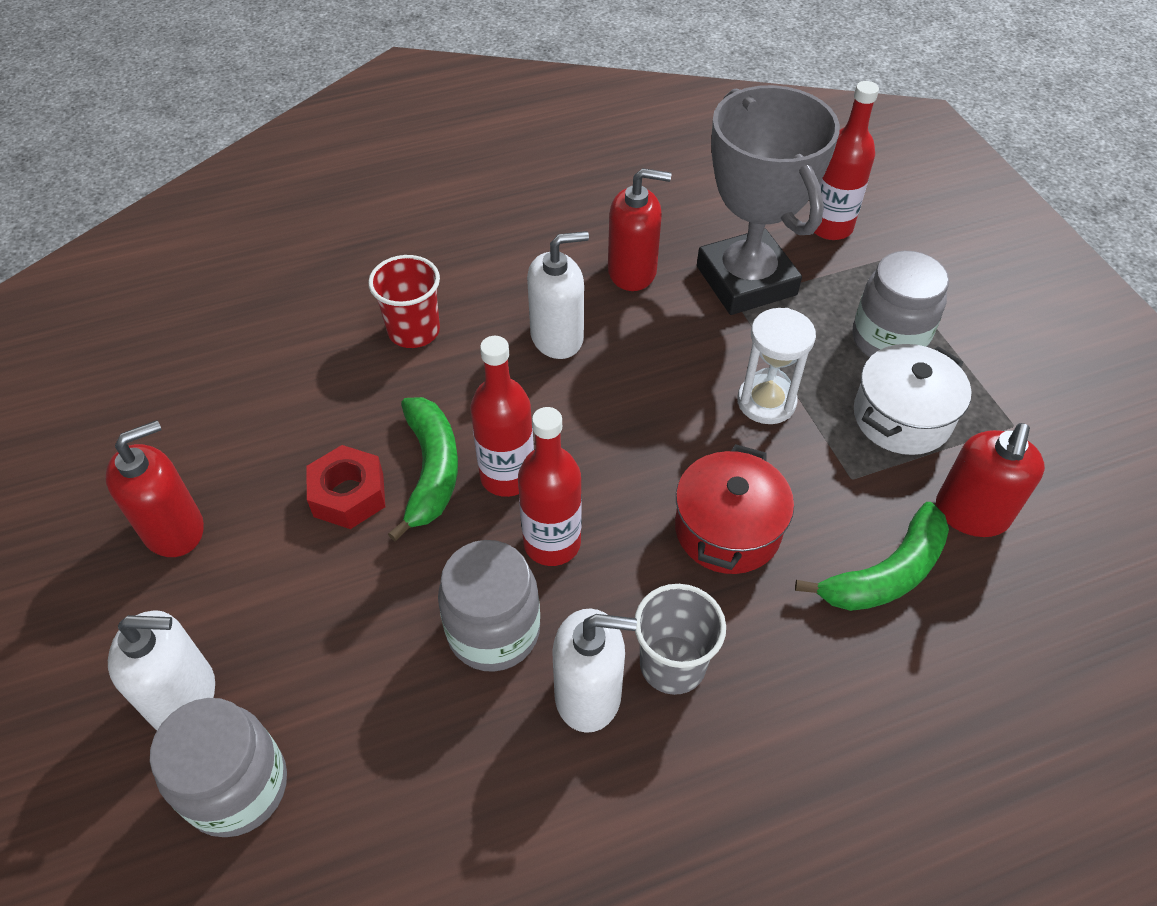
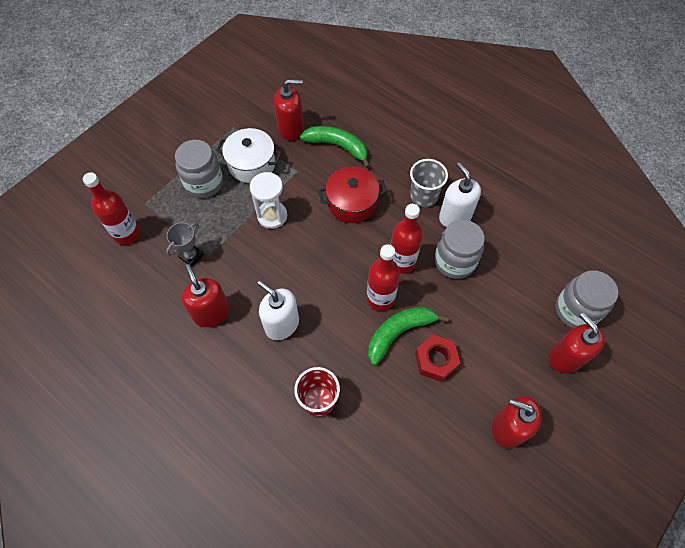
camera: 120 degrees left, 10 degrees up
white soap dispenser [108,610,215,730] -> red soap dispenser [549,313,605,373]
grey trophy [697,85,840,315] -> grey trophy [166,222,204,267], size x0.41

